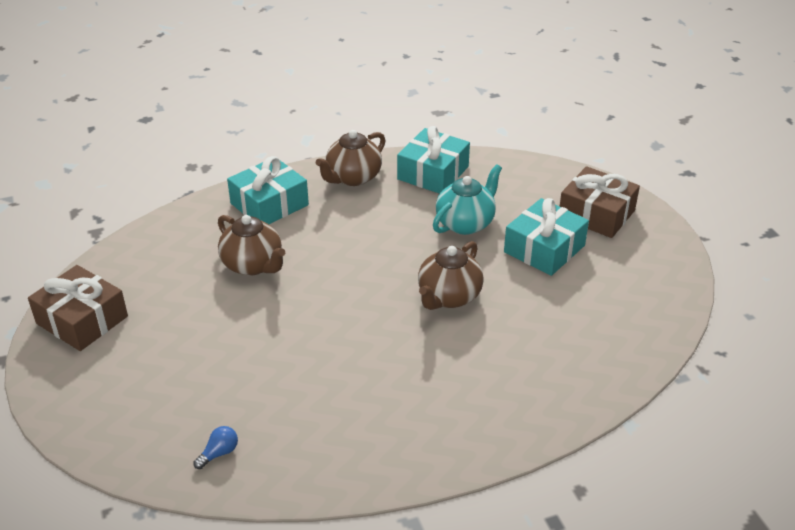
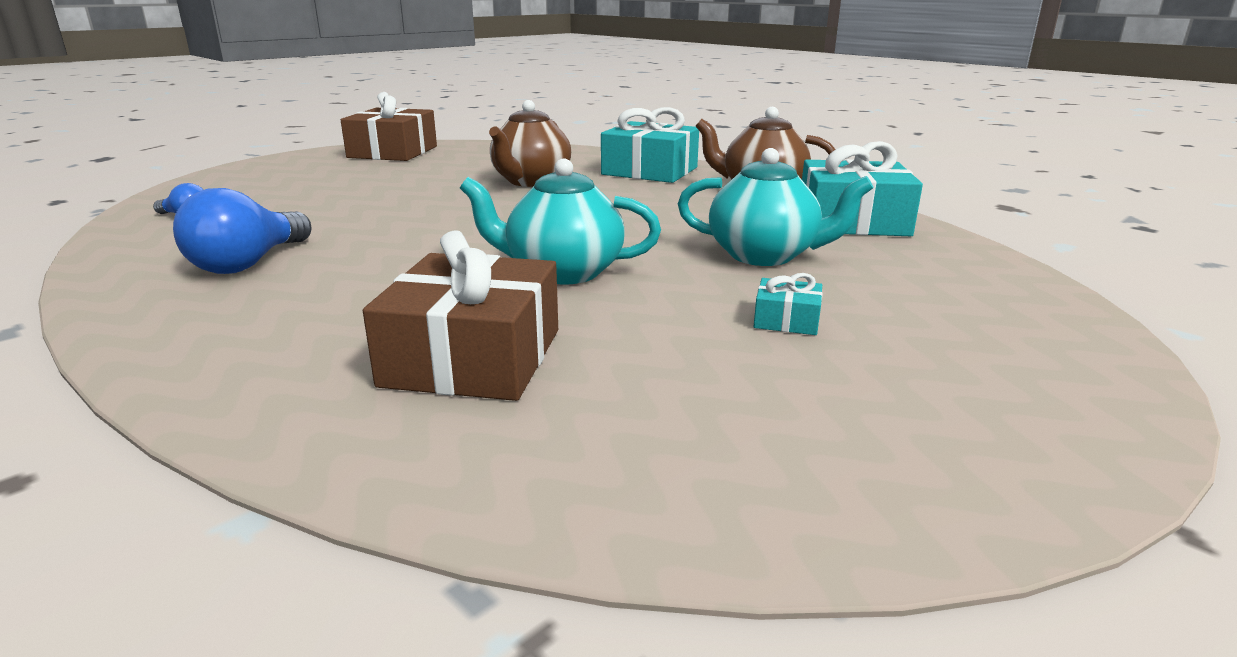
camera: 65 degrees right, 15 degrees down
brown teapot [418,241,484,310] -> turquoise teapot [460,159,661,284]
turquoise gift [504,198,589,276] -> turquoise gift [754,273,823,335], size x0.45
brown gift [560,166,640,238] -> brown gift moved to [363,230,558,401]
none -> blue light bulb [173,188,312,274]

